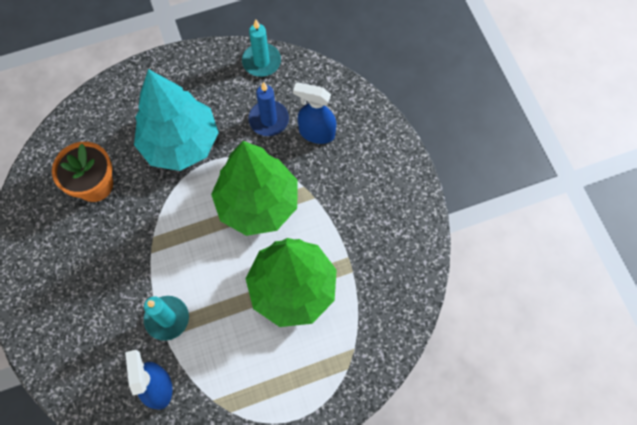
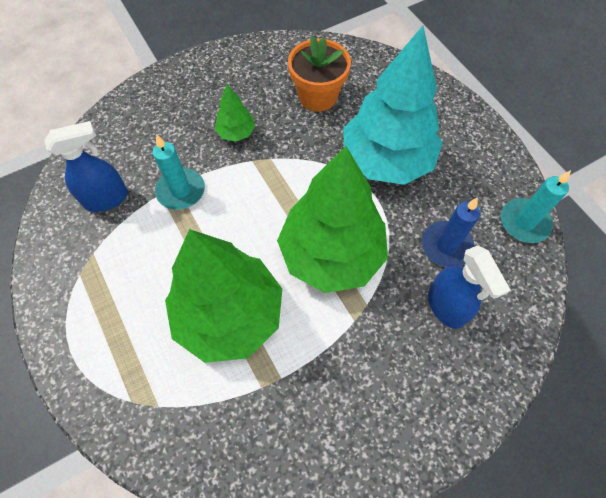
camera: 80 degrees right, 5 degrees down
blue spray bottle [293,82,336,144] -> blue spray bottle turned 150 degrees clockwise [428,245,511,329]
none -> green tree [215,84,255,142]

